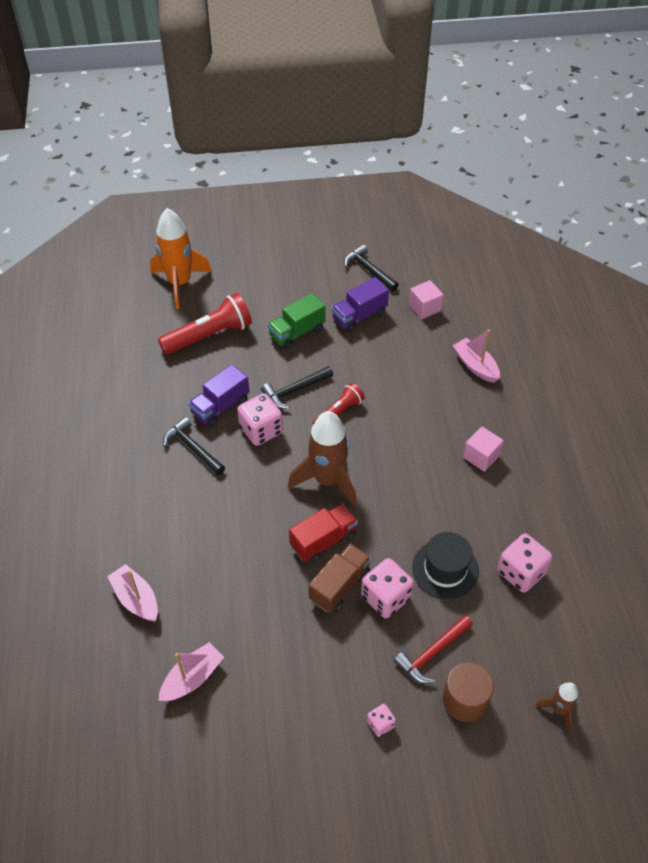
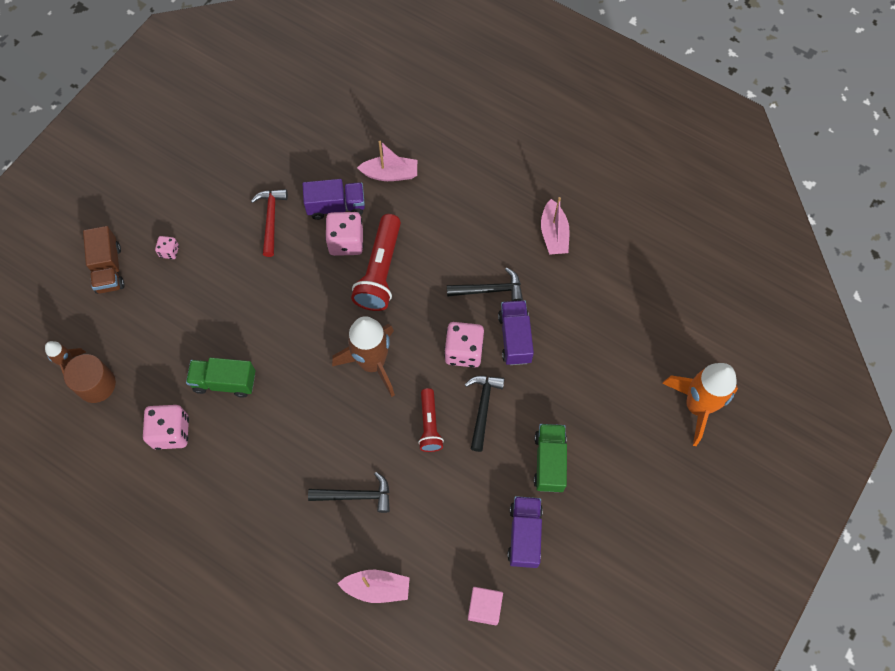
camera: 130 degrees right, 15 degrees up
red flashlight [158,293,252,355] -> red flashlight moved to [351,214,401,311]
pink boat [159,642,224,701] -> pink boat moved to [541,197,570,255]
red truck [289,503,358,564] -> none
brown truck [308,544,371,613] -> brown truck moved to [83,226,125,294]
black hammer [344,244,399,291] -> black hammer moved to [308,472,390,513]
pink dice [361,558,414,618] -> pink dice moved to [325,212,363,256]
red hammer [394,615,473,684] -> red hammer moved to [251,189,288,257]
black hat [412,532,479,599] -> green truck [186,358,255,398]
brown cylinder [443,662,494,722] -> brown cylinder moved to [64,354,116,403]
pink cube [463,426,504,472] -> none
none -> purple truck [302,179,365,220]

